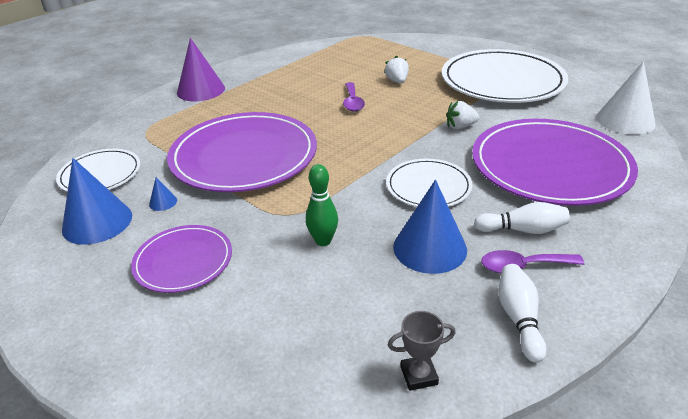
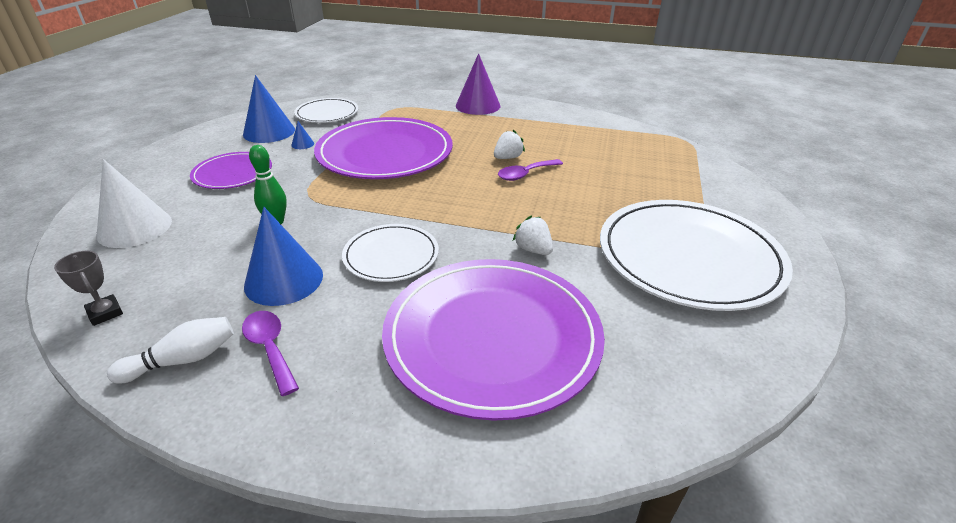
camera: 60 degrees right, 0 degrees up
white strawberry [385,56,409,83] -> white strawberry moved to [494,130,525,159]
white bowling pin [474,202,570,234] -> none
white cone [596,61,655,135] -> white cone moved to [97,159,172,248]

